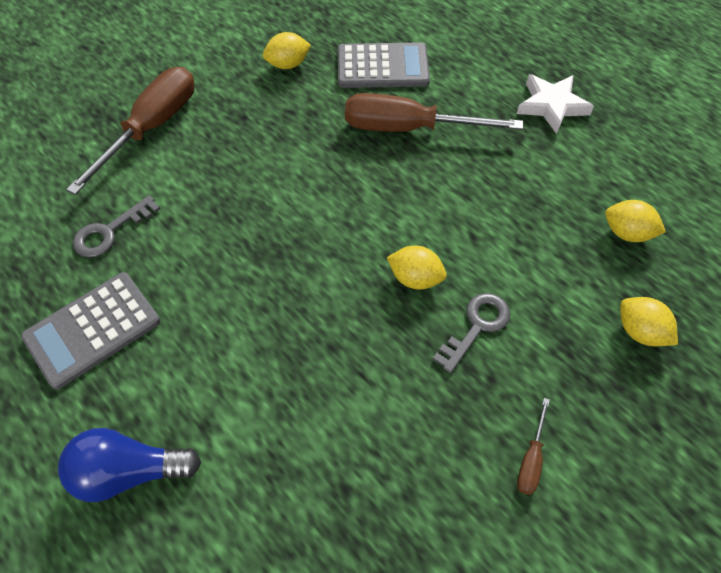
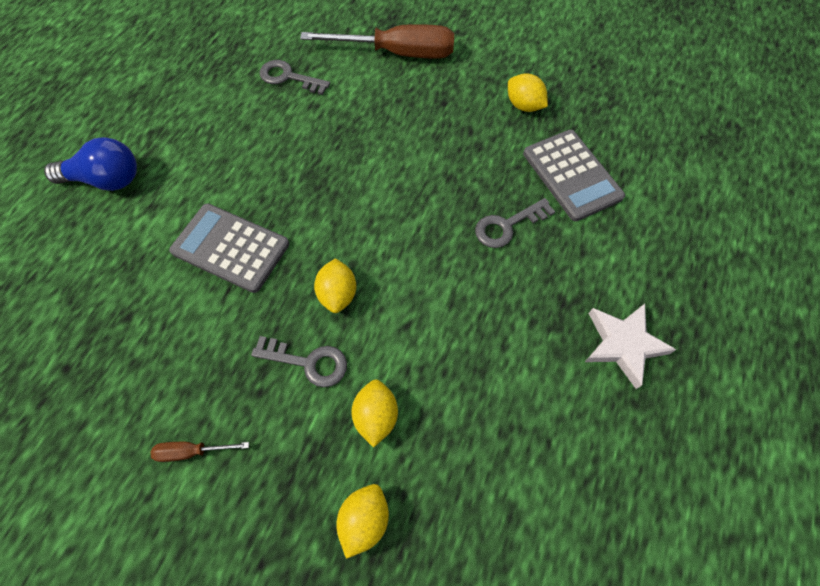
camera: 65 degrees right, 5 degrees up
grey calculator [21,272,160,389] -> grey calculator moved to [169,204,289,293]
blue light bulb [58,428,201,502] -> blue light bulb turned 120 degrees clockwise [44,137,137,191]
brown screwdriver [345,93,523,132] -> grey key [475,198,555,248]
yellow lemon [605,200,666,242] -> yellow lemon moved to [351,380,398,448]

